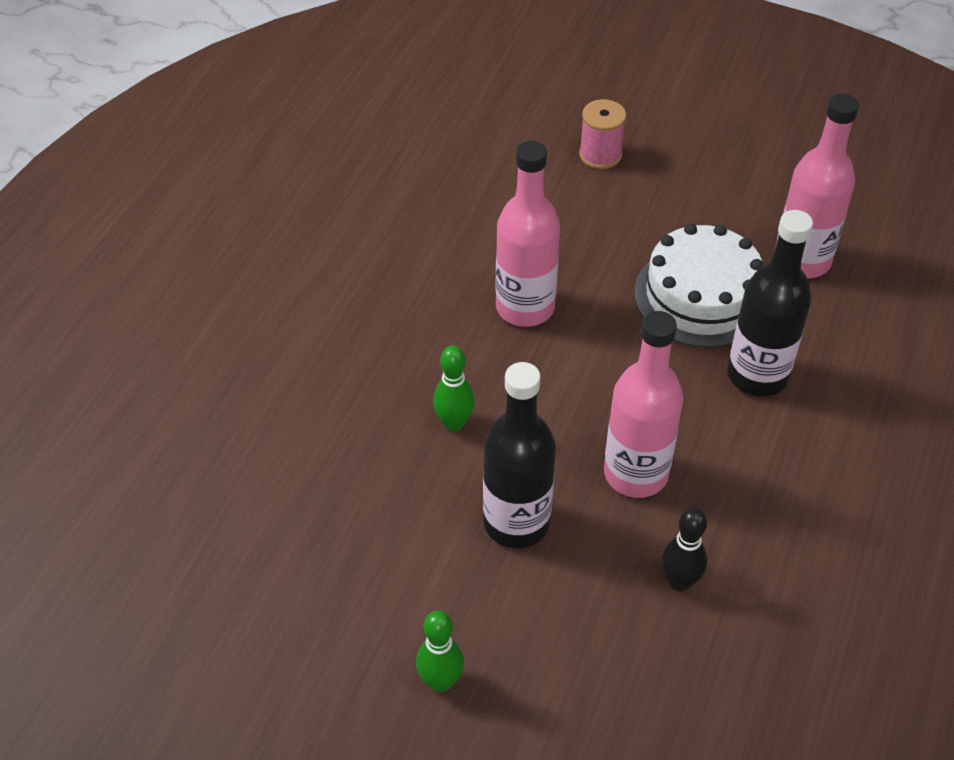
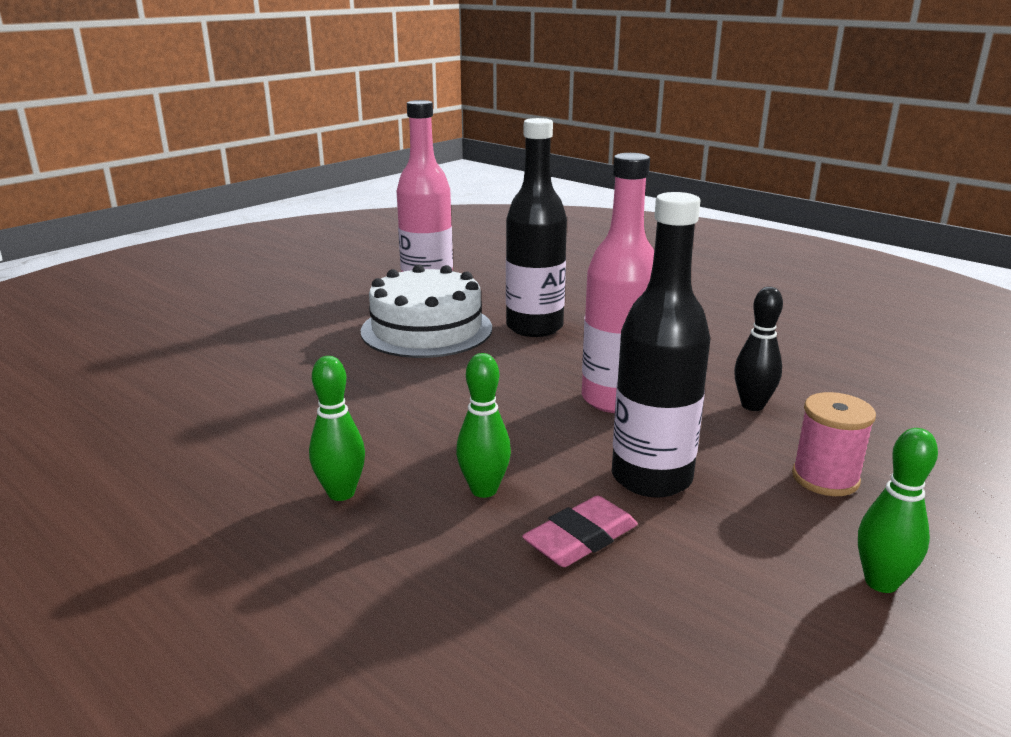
camera: 70 degrees left, 25 degrees down
pink bottle [495,141,560,327] -> none
pink spool [579,99,626,169] -> pink spool moved to [792,392,876,496]
none -> green bowling pin [309,356,365,501]
none -> pink eraser [522,496,638,567]

